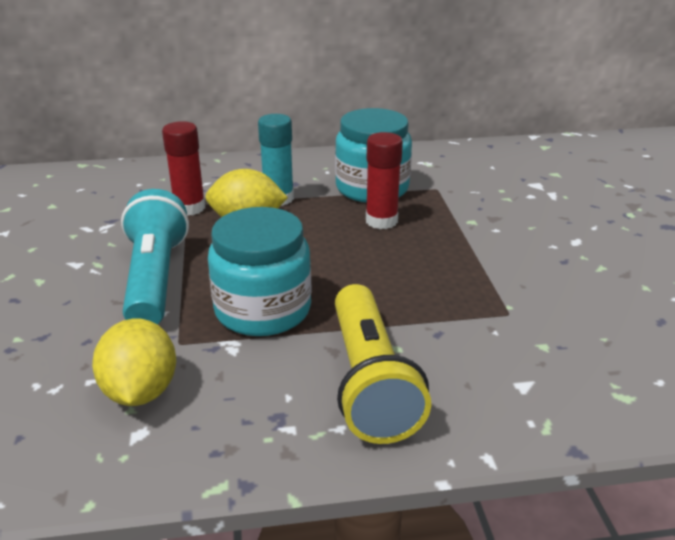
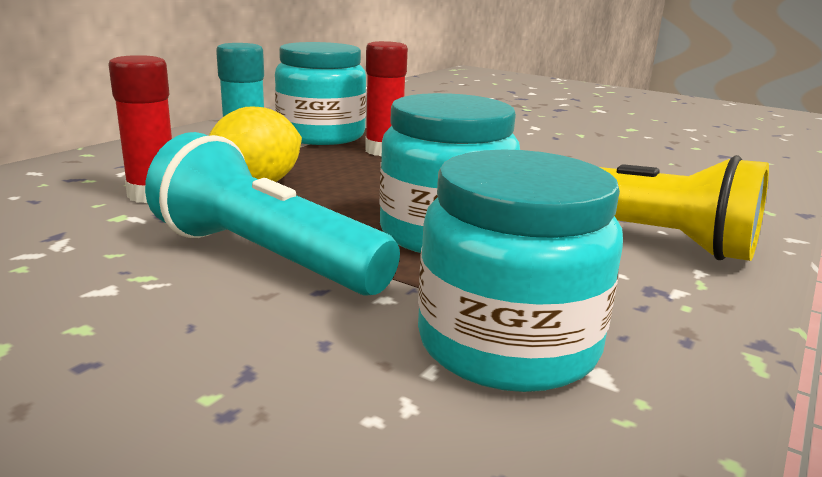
camera: 50 degrees left, 10 degrees down
yellow lemon [92,318,176,406] -> turquoise jar [418,150,623,392]

